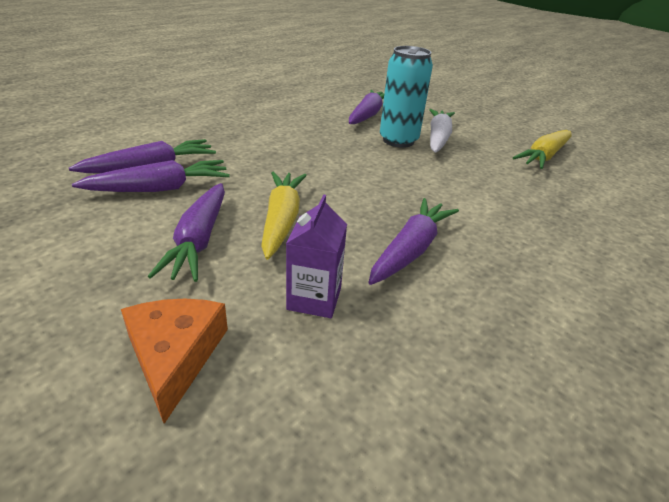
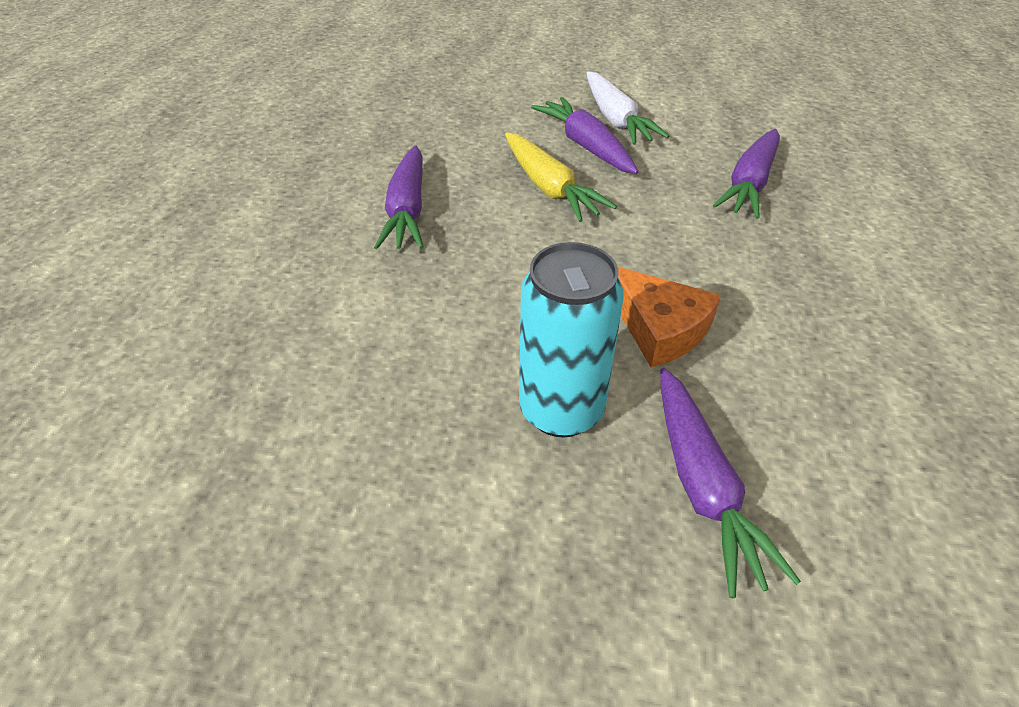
camera: 150 degrees right, 10 degrees up
purple carrot [72,160,230,192] -> none
orange cheese [121,299,228,424] -> orange cheese moved to [617,266,721,368]
purple carton [286,194,347,318] -> none
white carrot [429,109,455,153] -> white carrot moved to [587,71,669,145]
yellow carrot [513,130,572,169] -> none

